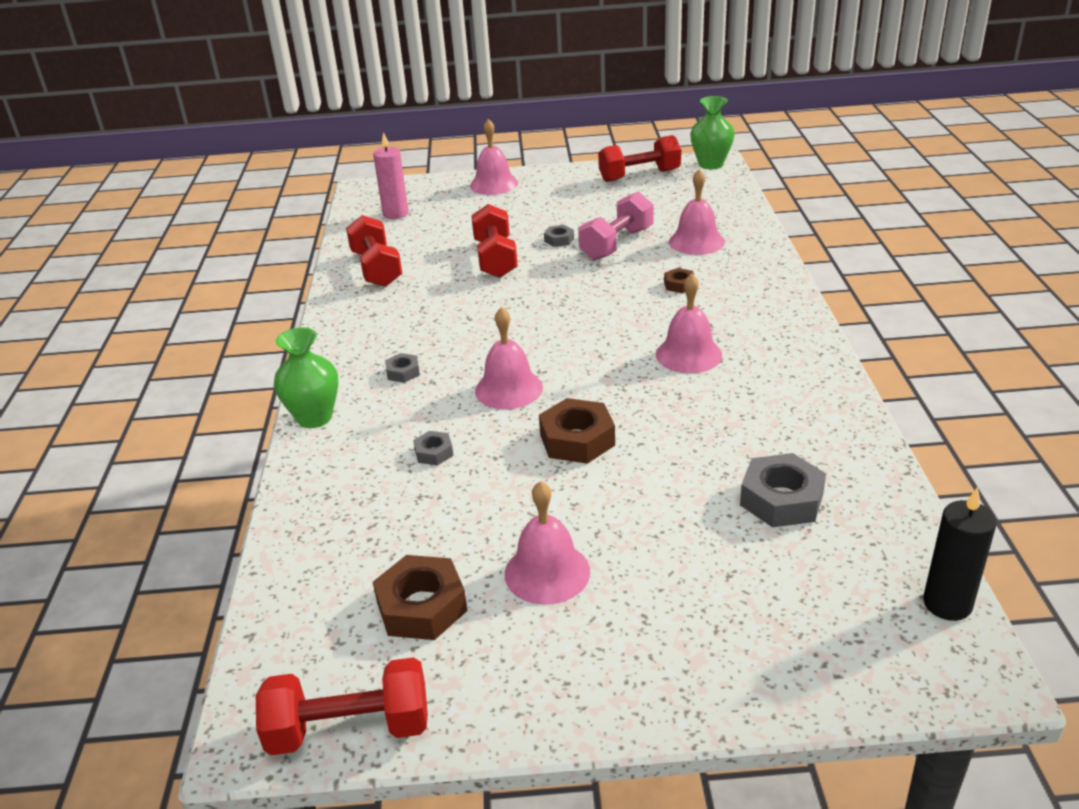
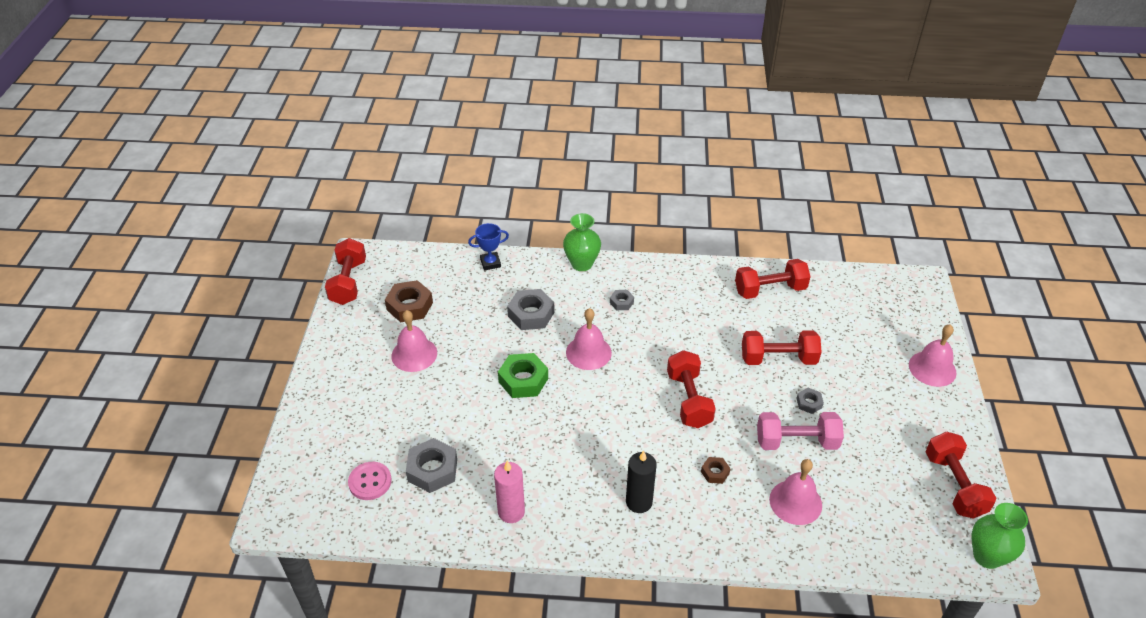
camera: 95 degrees right, 10 degrees up
pink candle [373,132,409,219] -> pink candle moved to [494,461,525,523]
grey nut [413,431,453,466] -> grey nut [507,289,555,330], size x1.90
brown nut [539,398,615,464] -> green nut [498,353,548,398]
pink dumbbell [578,192,654,260] -> pink dumbbell turned 45 degrees counterclockwise [757,412,844,450]
pink bell [656,273,722,373] -> none
black candle [923,487,997,621] -> black candle moved to [626,450,657,513]
none -> pink button [348,462,392,500]
none -> blue trophy [468,223,509,271]
none -> red dumbbell [667,350,716,428]

